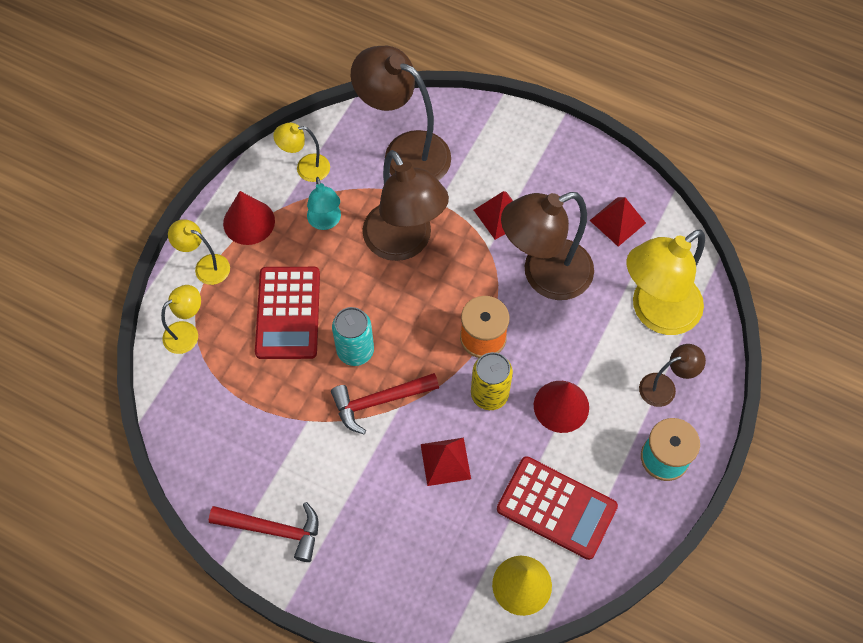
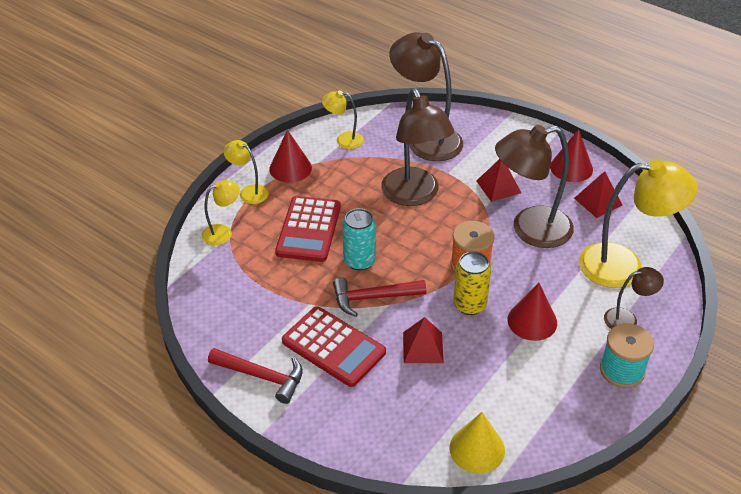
camera: 10 degrees right, 20 degrees down
turquoise lamp [307,177,341,230] -> none
red calculator [497,456,618,560] -> red calculator moved to [282,306,386,387]
yellow lamp [626,229,705,335] -> yellow lamp turned 150 degrees counterclockwise [579,159,698,288]
none -> red cone [550,129,593,182]

